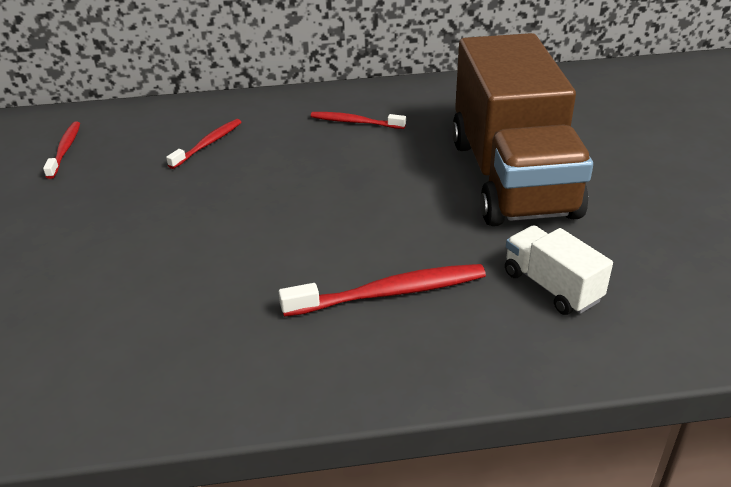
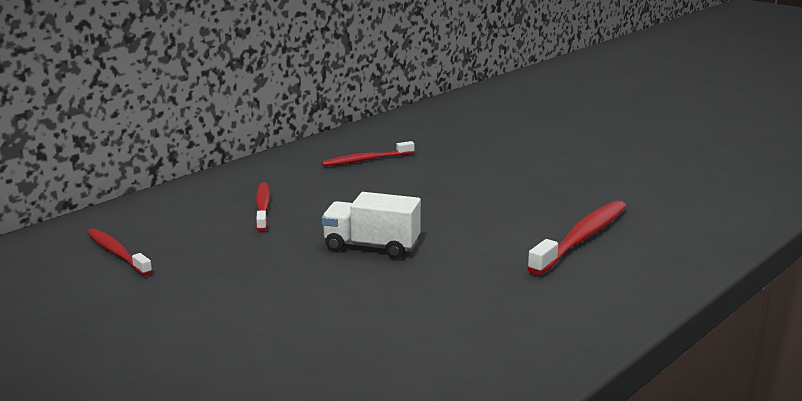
camera: 40 degrees left, 15 degrees down
brown truck [452,33,593,226] -> none
white truck [505,225,613,315] -> white truck moved to [322,192,421,259]

